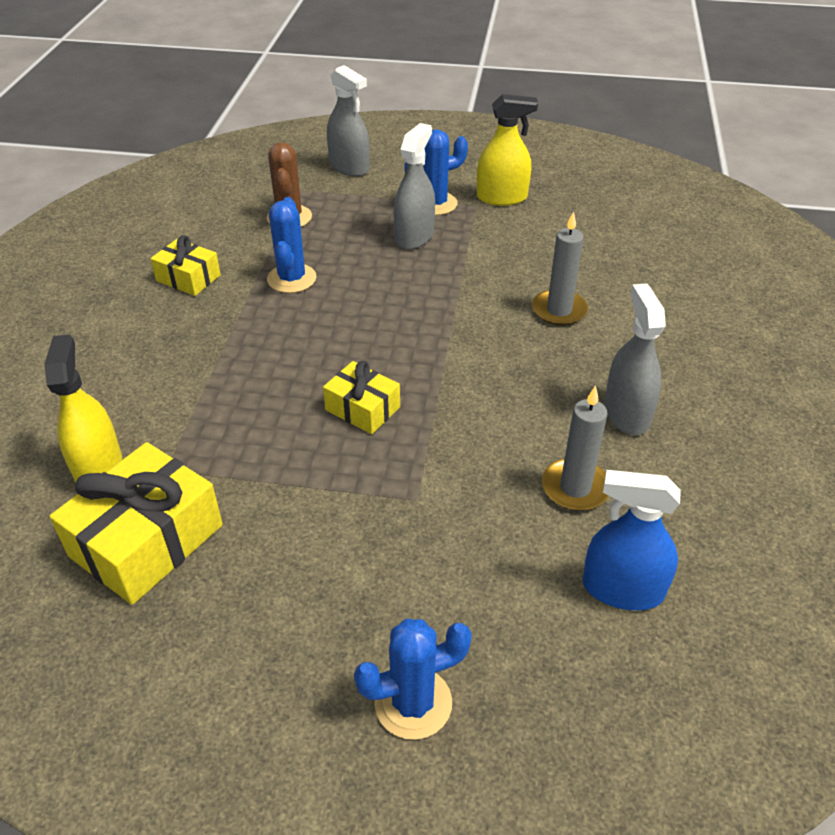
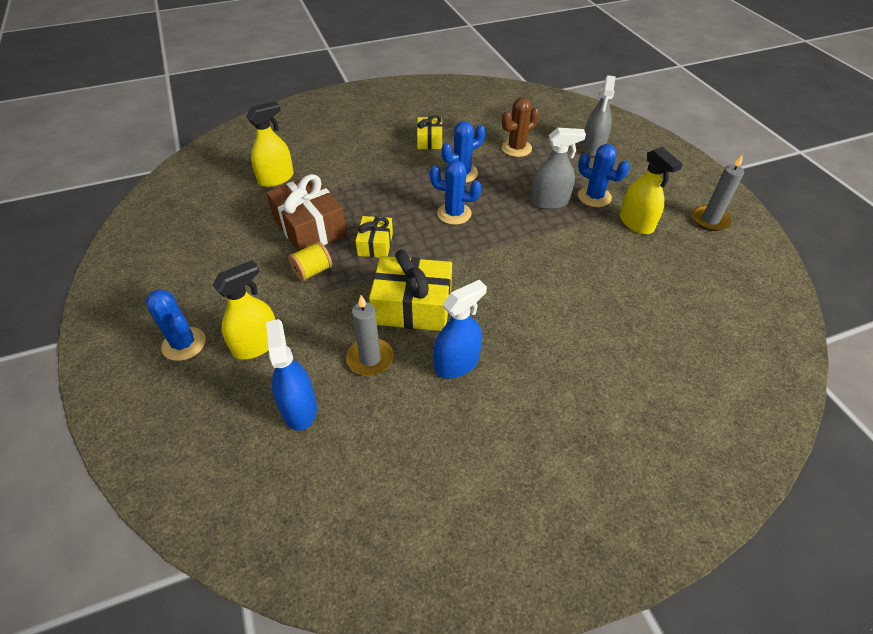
camera: 60 degrees right, 5 degrees up
yellow gift [50,442,223,605] -> yellow gift moved to [369,250,452,331]
grey candle [532,212,588,326] -> grey candle moved to [692,154,744,231]
grey spray bottle [604,284,666,435] -> blue spray bottle [434,280,487,379]
none -> yellow spray bottle [213,260,276,360]
none -> brown gift [266,174,347,251]
none -> yellow spool [288,241,332,282]
none -> blue cactus [430,160,482,225]

